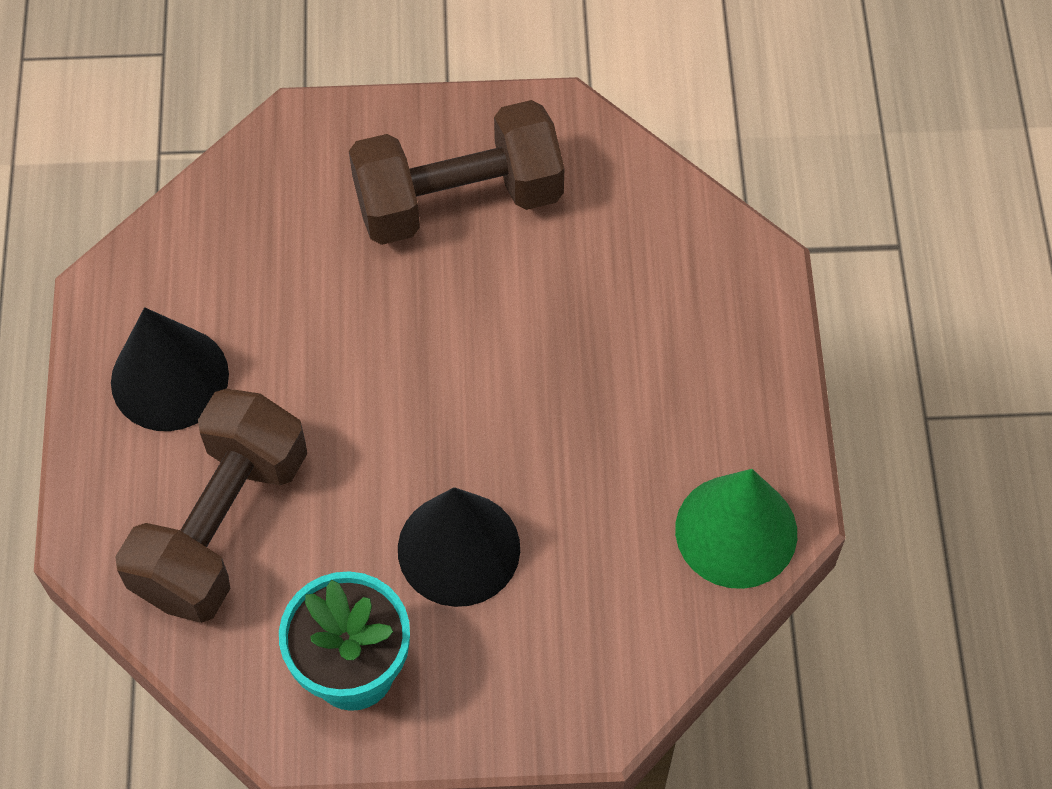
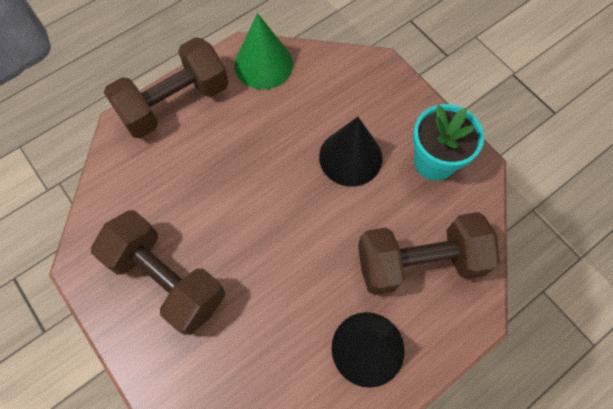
camera: 125 degrees left, 5 degrees up
none -> brown dumbbell [104,37,229,138]

